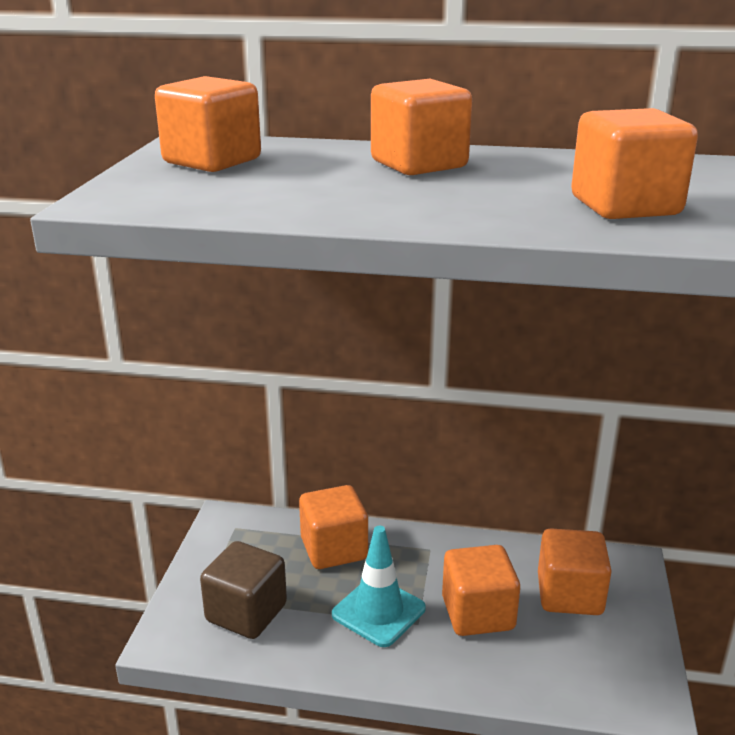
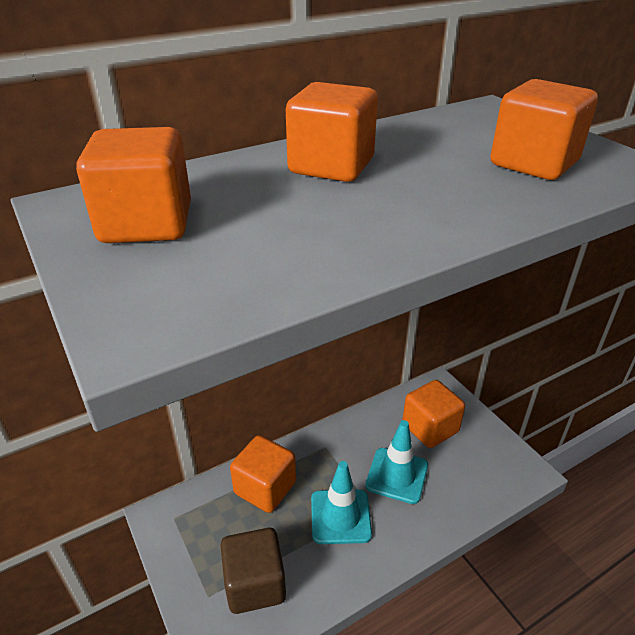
camera: 40 degrees left, 10 degrees up
orange cube [442,545,520,636] -> turquoise traffic cone [365,420,428,504]

